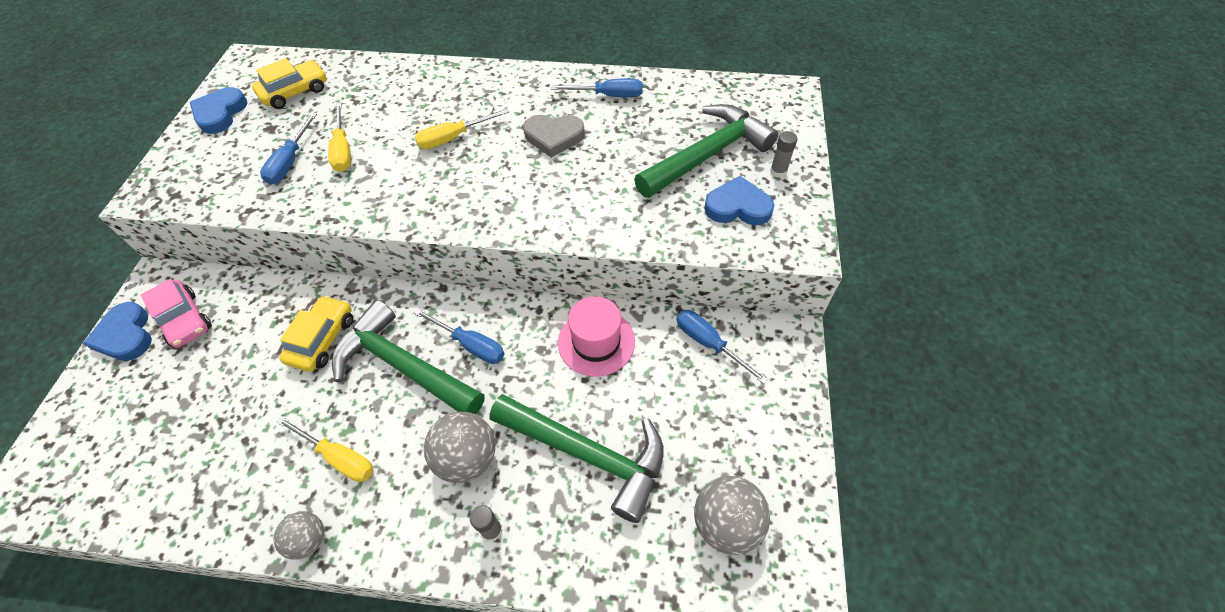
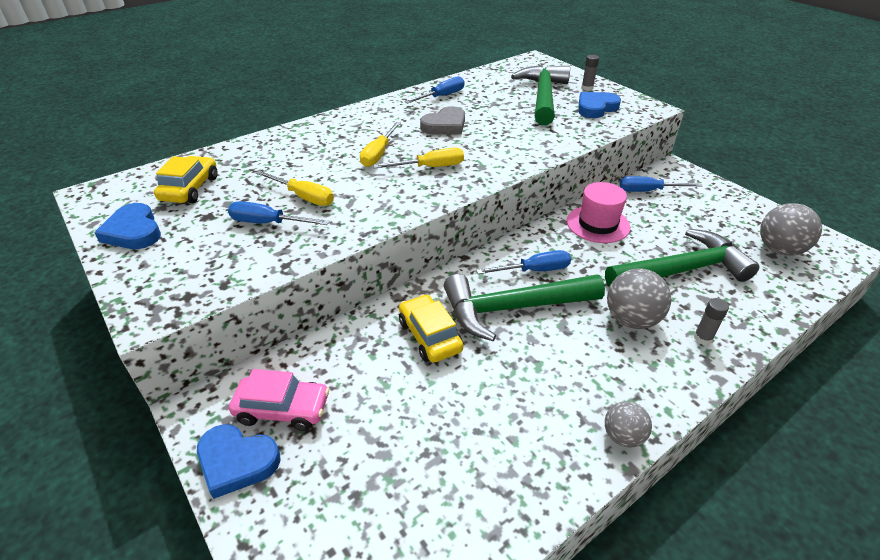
camera: 45 degrees left, 15 degrees down
blue screwdriver [260,113,317,184] -> blue screwdriver turned 135 degrees clockwise [228,201,330,225]
yellow screwdriver [277,417,373,482] -> yellow screwdriver moved to [373,148,464,168]

